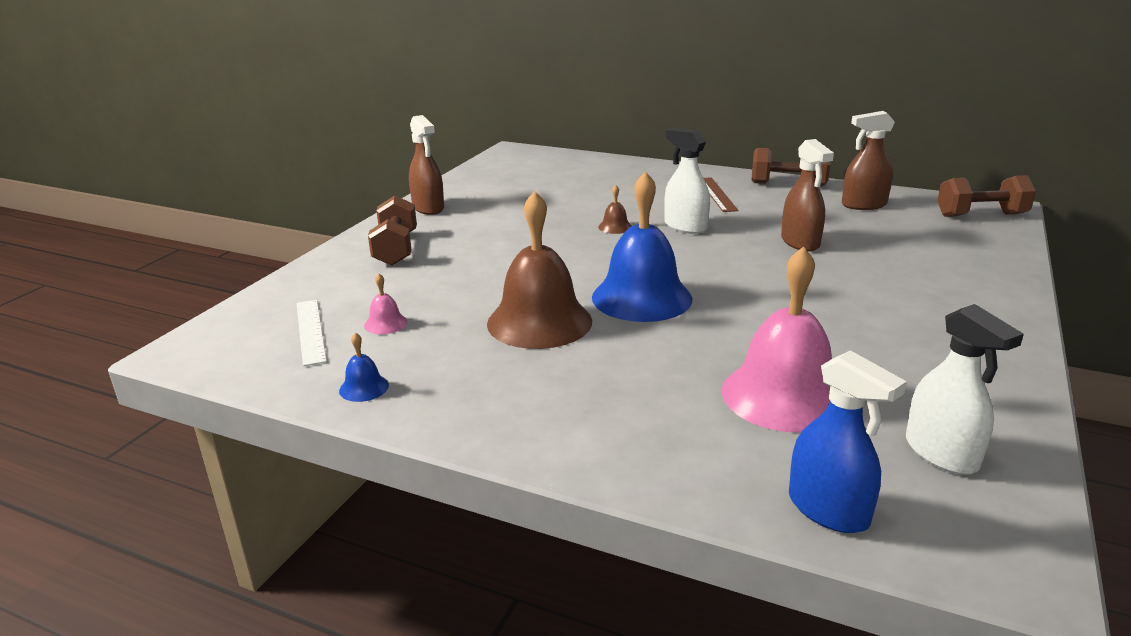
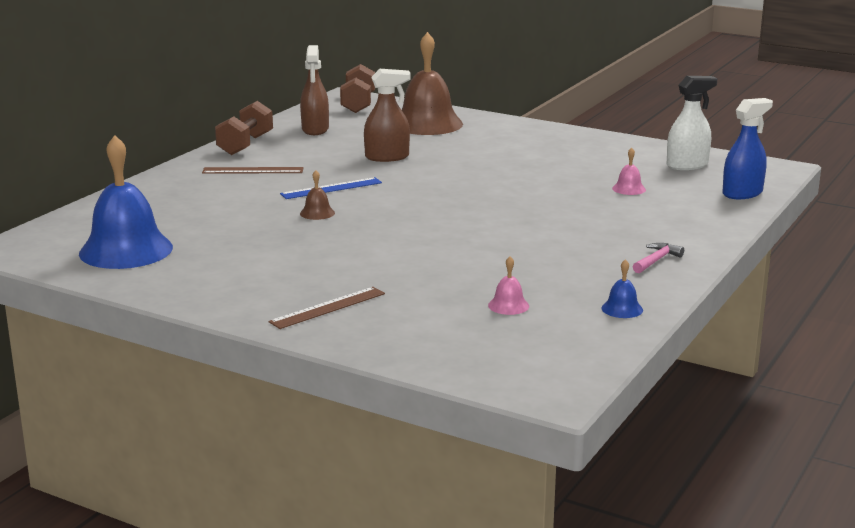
camera: 85 degrees left, 5 degrees down
white ruler [297,300,327,366] -> none
brown dumbbell [368,195,417,266] -> brown ruler [268,287,385,329]
brown spray bottle [409,115,444,215] -> none
brown bell [487,191,592,349] -> brown bell moved to [402,32,463,135]
blue bell [592,171,692,322] -> blue bell moved to [79,135,173,269]
white spray bottle [664,128,710,234] -> blue ruler [280,177,382,199]
pink bell [722,246,832,433] -> pink bell [612,148,646,195], size x0.41
none -> pink hammer [633,243,684,273]

